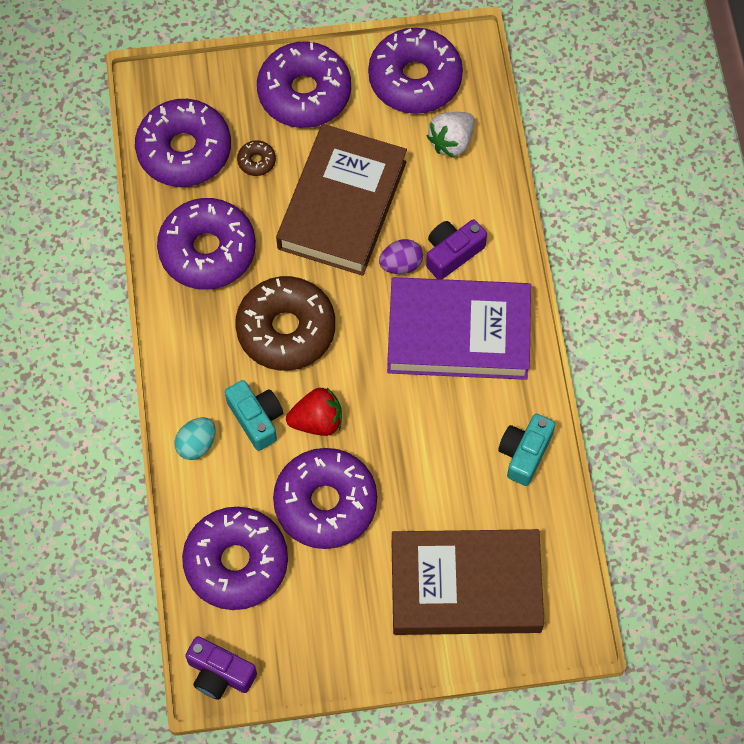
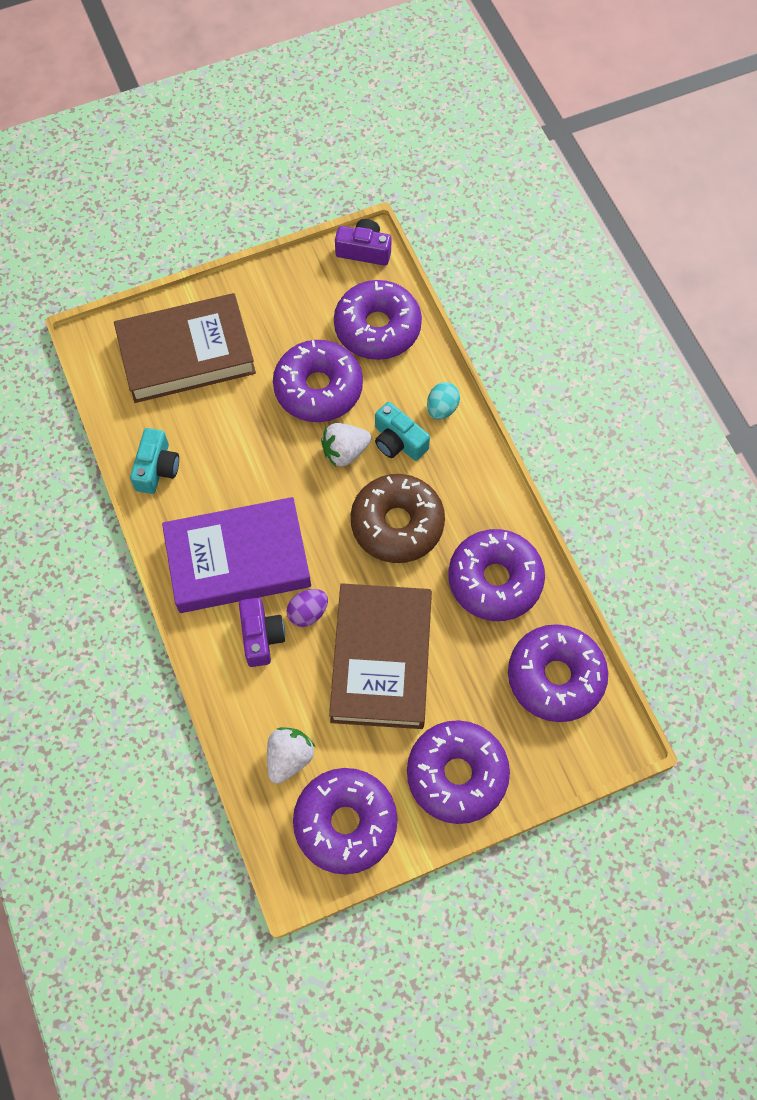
camera: 165 degrees right, 0 degrees up
brown donut [237,140,276,176] -> none
red strawberry [286,388,342,436] -> white strawberry [321,423,371,467]
purple camera [426,219,487,279] -> purple camera turned 45 degrees counterclockwise [239,598,285,667]

